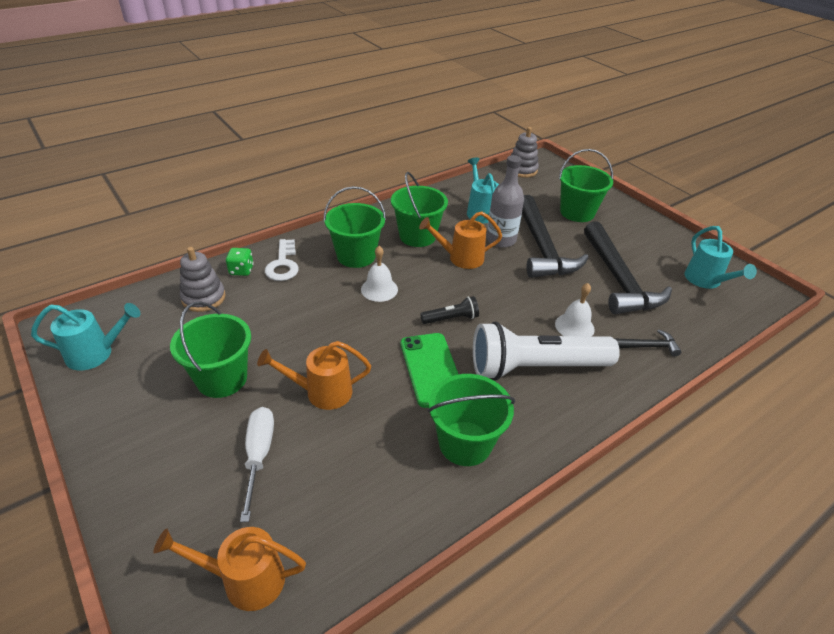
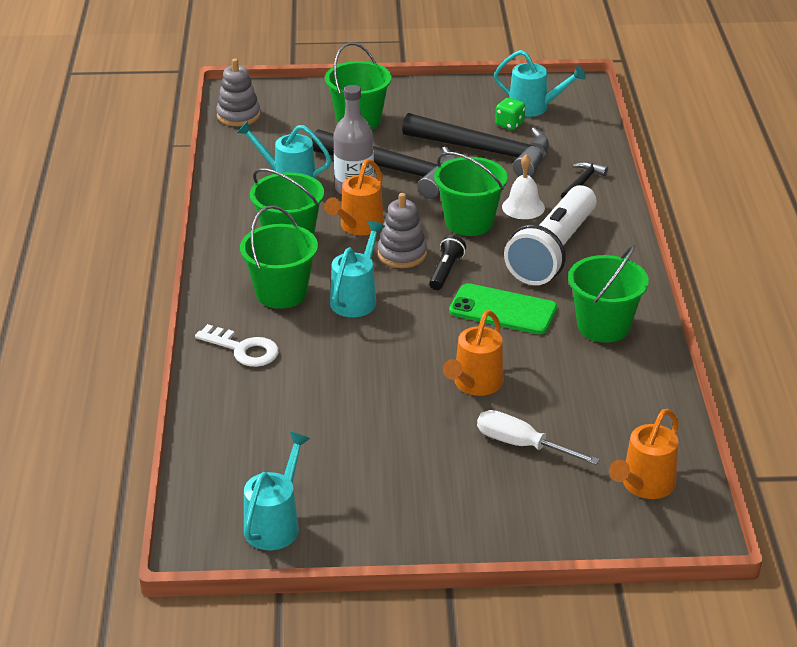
camera: 55 degrees left, 5 degrees down
green bucket [170,301,251,398] -> green bucket moved to [434,152,508,236]
grey stacking toy [180,247,226,312] -> grey stacking toy moved to [378,193,427,268]
green dice [226,248,254,276] -> green dice moved to [495,98,525,130]
white bell [361,246,398,302] -> turquoise watering can [330,221,385,317]

